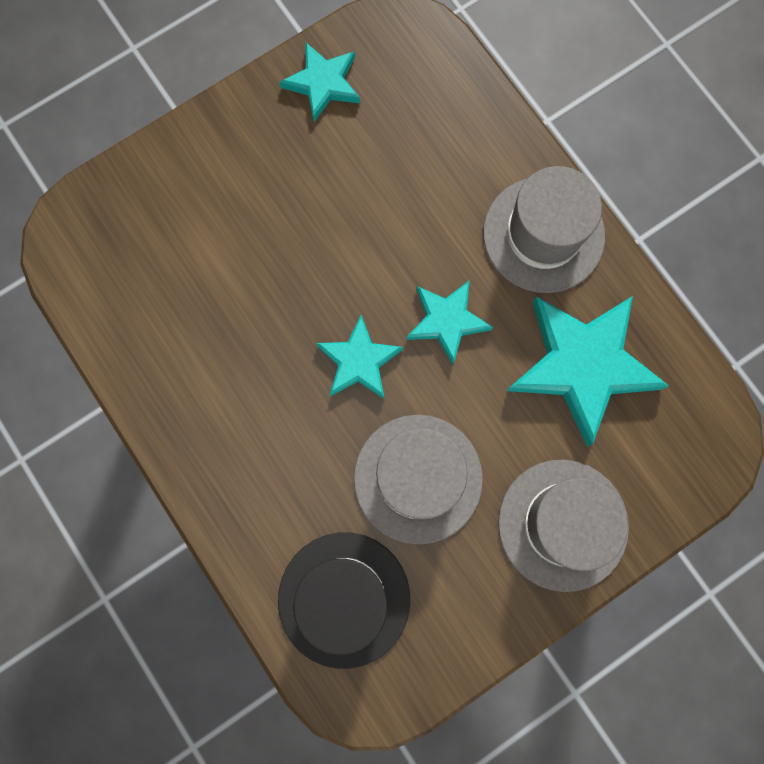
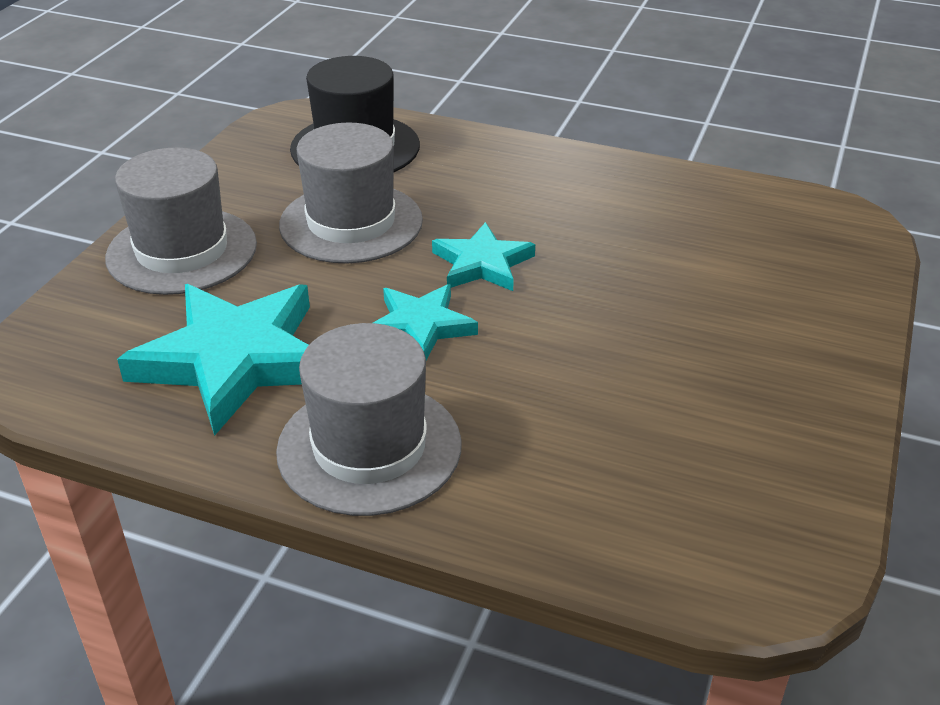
camera: 145 degrees right, 40 degrees down
turquoise star [280,42,360,122] -> none

